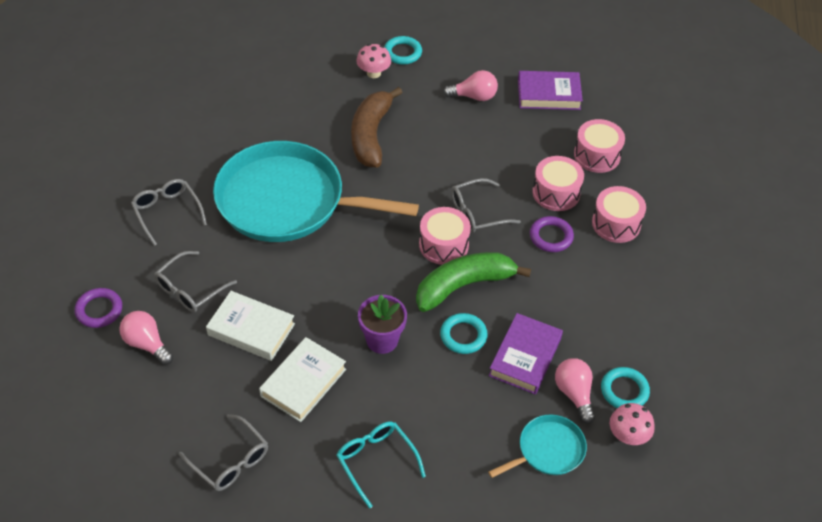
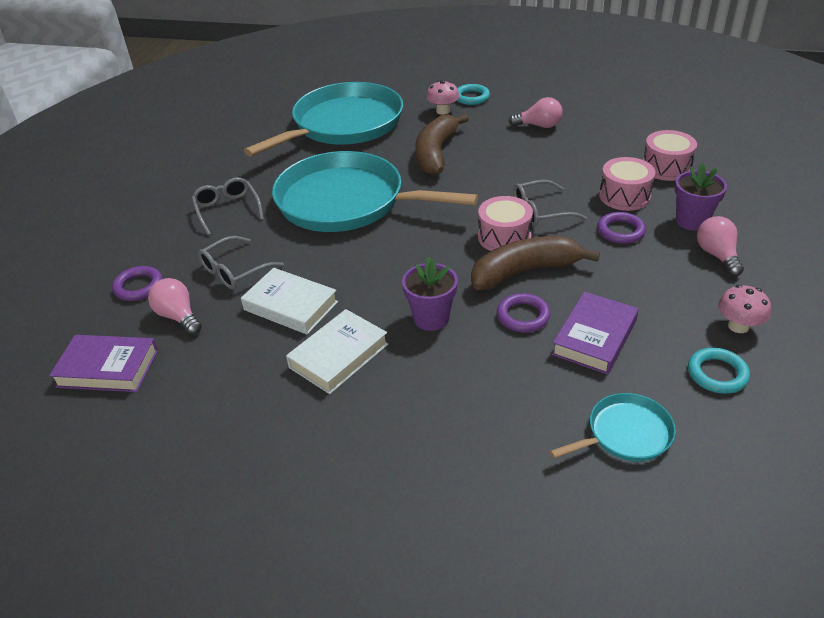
camera: 10 degrees right, 10 degrees down
grey glasses [179,414,268,491] -> none
turquoise glasses [336,422,426,509] -> none
green banana [416,252,531,312] -> brown banana [471,236,600,290]
turquoise ring [440,313,488,354] -> purple ring [497,293,551,332]
purple book [518,71,583,110] -> purple book moved to [49,335,158,392]
pink light bulb [555,358,595,424] -> pink light bulb moved to [697,216,744,276]
pink drum [592,186,646,243] -> purple flower pot [675,163,727,231]
pink mushroom [610,403,655,445] -> pink mushroom moved to [718,285,771,333]
none -> turquoise pan [244,82,403,156]

